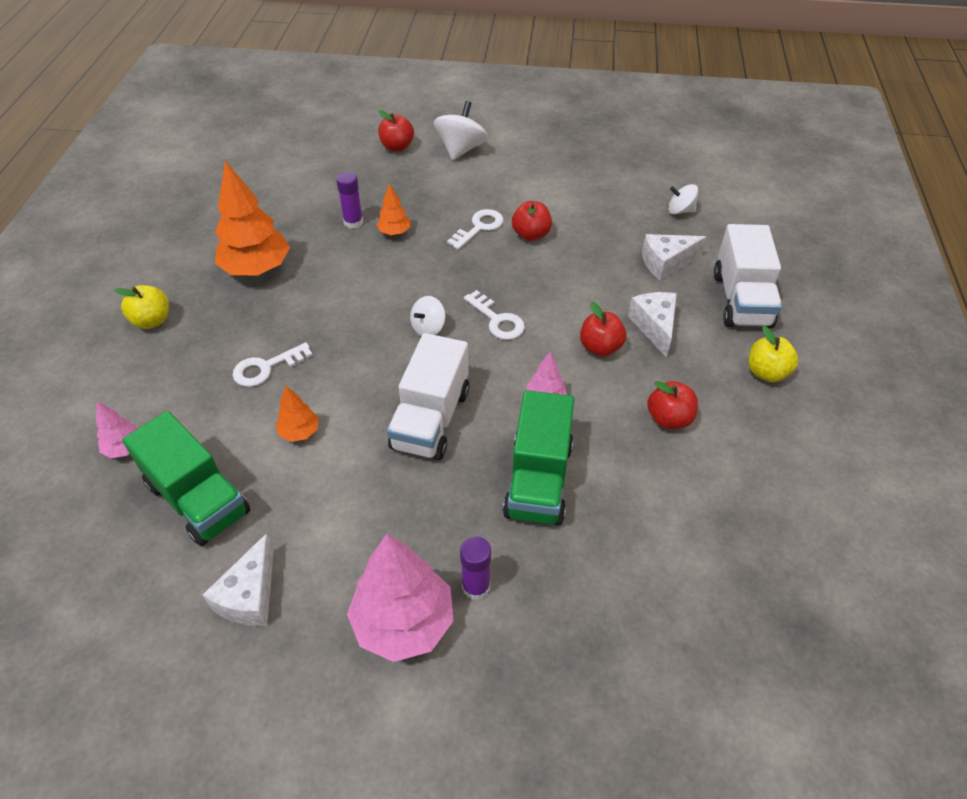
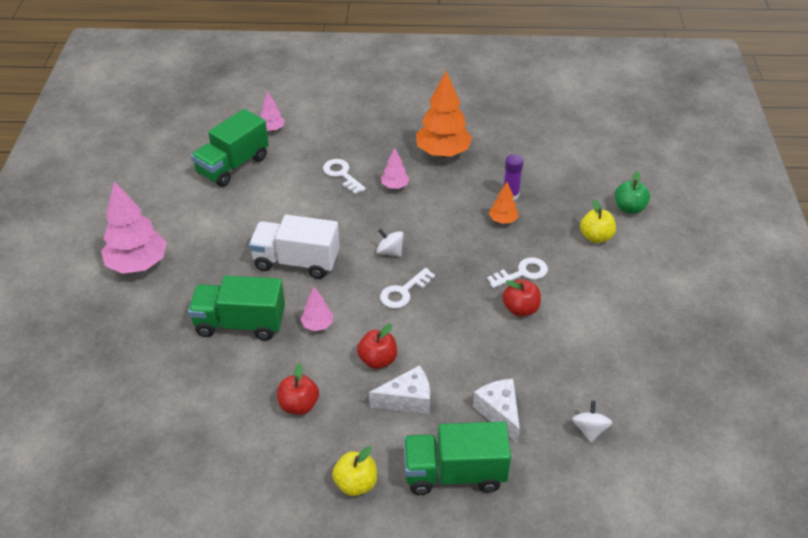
camera: 85 degrees right, 5 degrees down
yellow apple [114,285,169,329] -> yellow apple moved to [580,199,616,243]
white cheese [203,533,274,626] -> none
orange tree [276,385,319,442] -> none
red apple [378,110,414,151] -> green apple [615,171,650,214]
white spinning top [434,101,488,160] -> none
white key [447,209,504,250] -> white key turned 60 degrees counterclockwise [487,257,548,288]
purple glue stick [460,536,491,600] -> none
white truck [714,224,782,328] -> green truck [404,422,511,495]
none -> pink tree [381,148,409,189]

